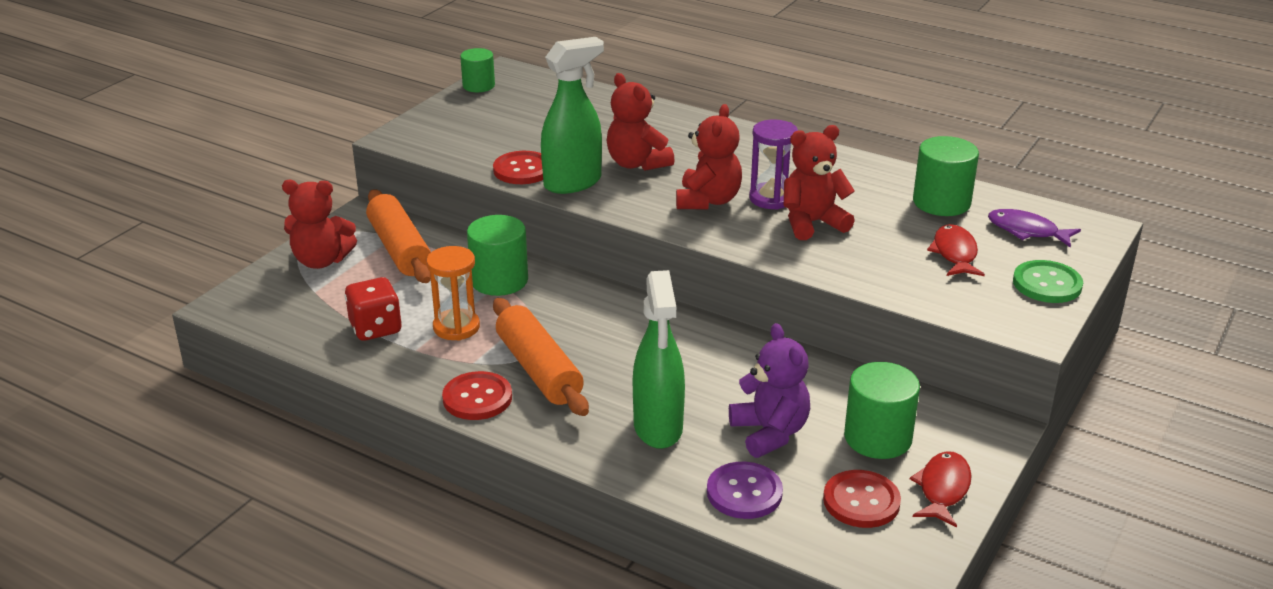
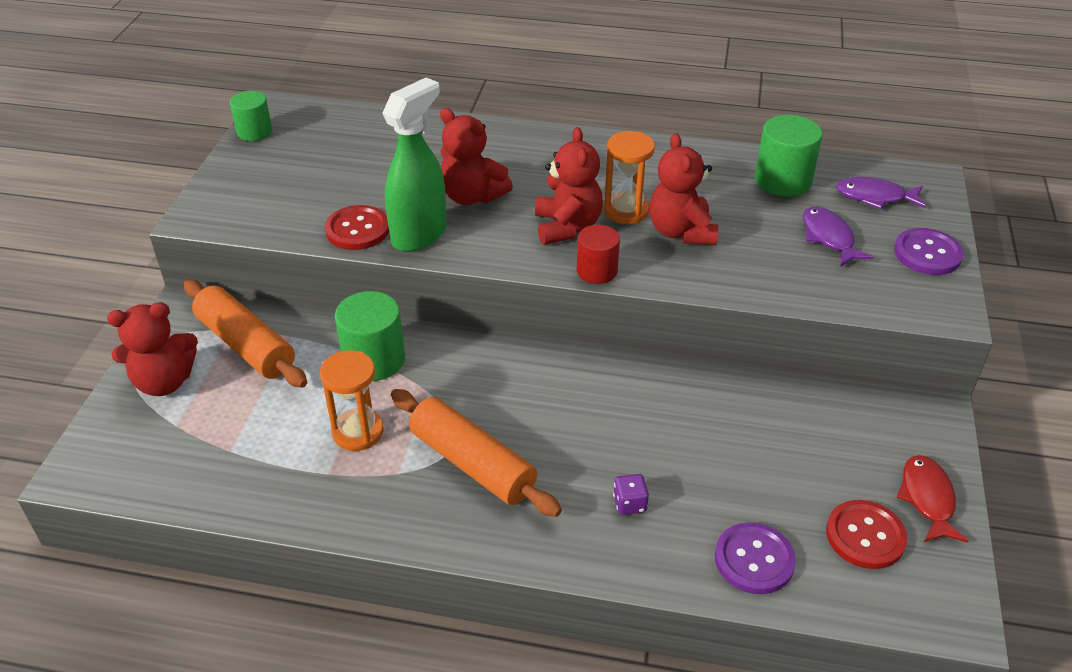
camera: 20 degrees left, 10 degrees up
red dice [345,277,402,341] -> none
red button [442,371,512,420] -> none
green spray bottle [633,270,685,449] -> purple dice [613,474,649,515]
purple teddy bear [729,323,810,458] -> none
purple hourglass [749,119,798,210] -> orange hourglass [604,131,655,224]
red teddy bear [784,125,855,240] -> red teddy bear turned 60 degrees counterclockwise [649,133,718,245]
green cylinder [844,362,920,459] -> none
red fish [927,224,985,276] -> purple fish [803,206,874,267]
green button [1013,260,1083,303] -> purple button [894,228,964,275]
none -> red cylinder [577,225,620,284]

